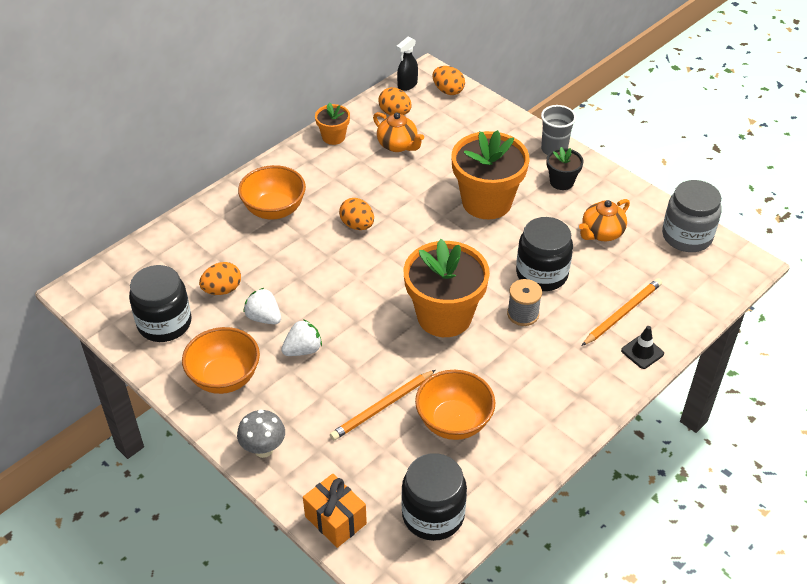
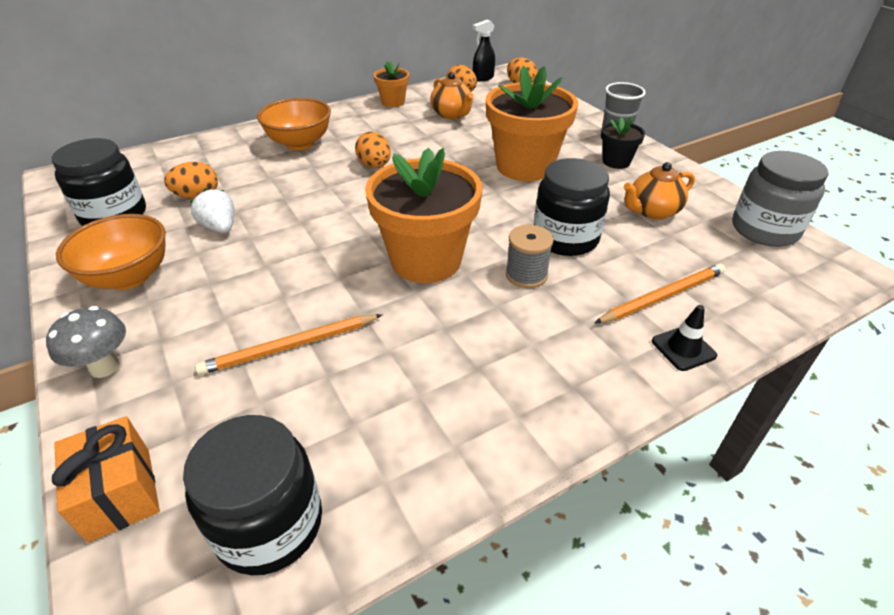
camera: 15 degrees right, 5 degrees down
white strawberry [281,319,322,356] -> none
orange bowl [415,370,495,440] -> none

